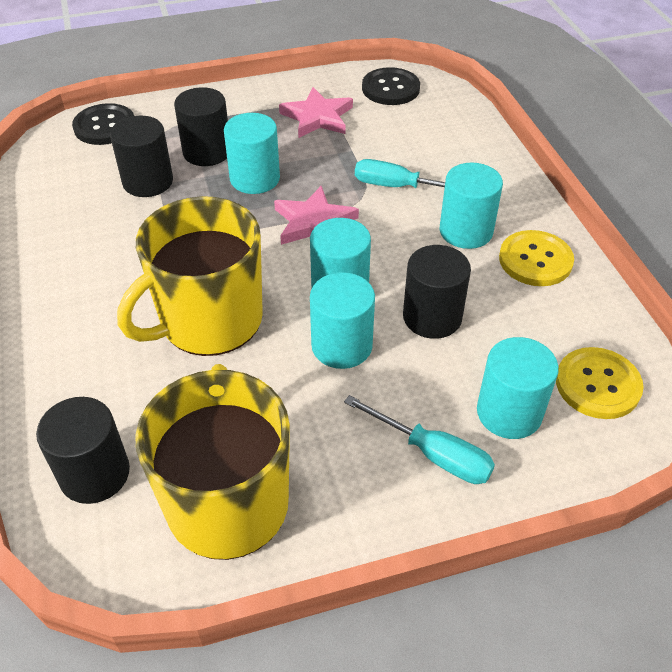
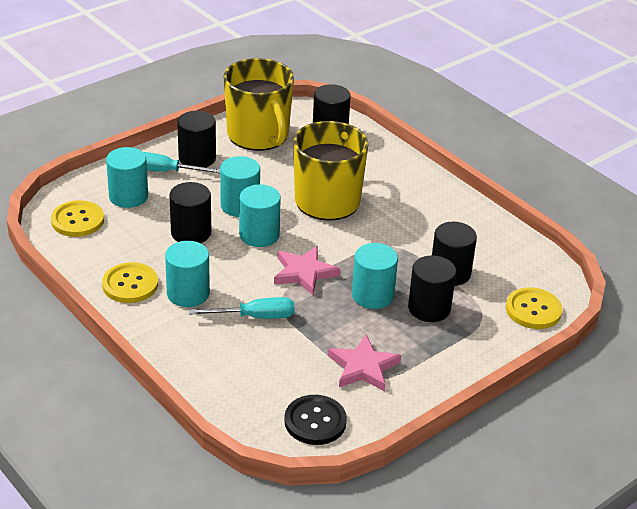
camera: 155 degrees right, 10 degrees down
black button [72,103,134,145] -> yellow button [506,287,563,329]
none -> black cylinder [177,111,216,168]

